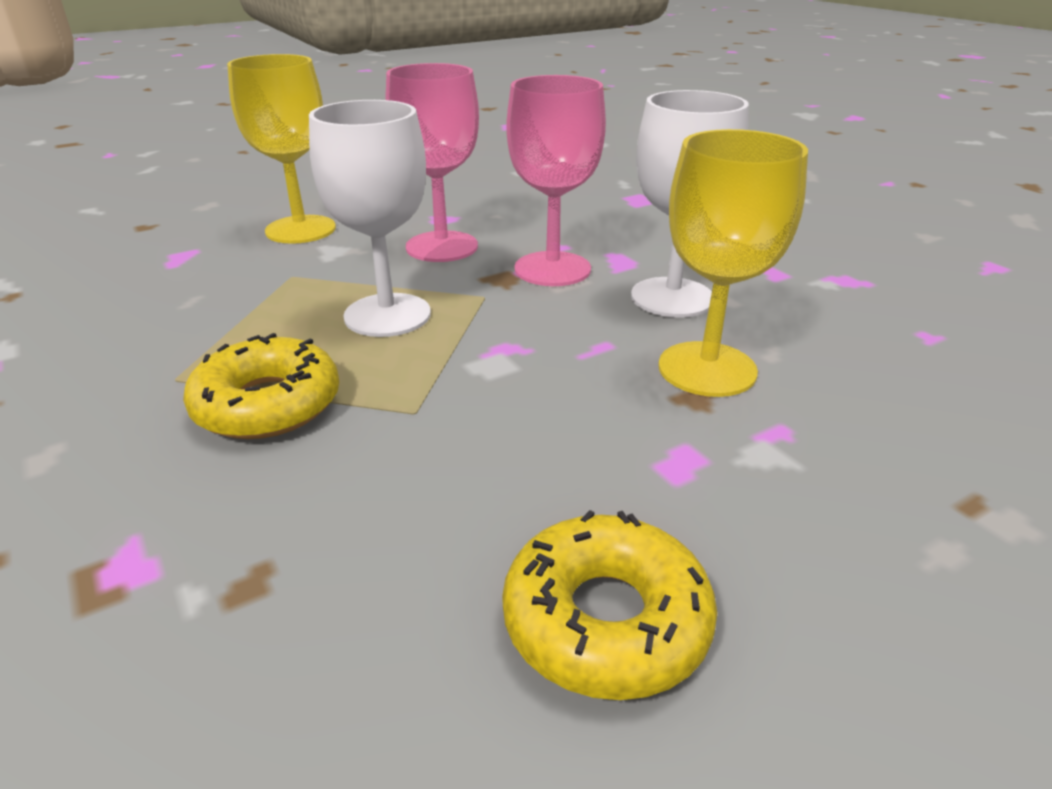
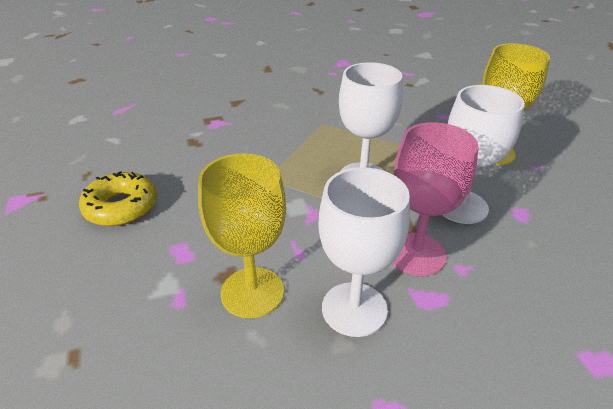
camera: 105 degrees right, 5 degrees up
yellow donut [183,333,339,439] -> none
pink goblet [385,63,479,262] -> white goblet [442,85,525,224]

